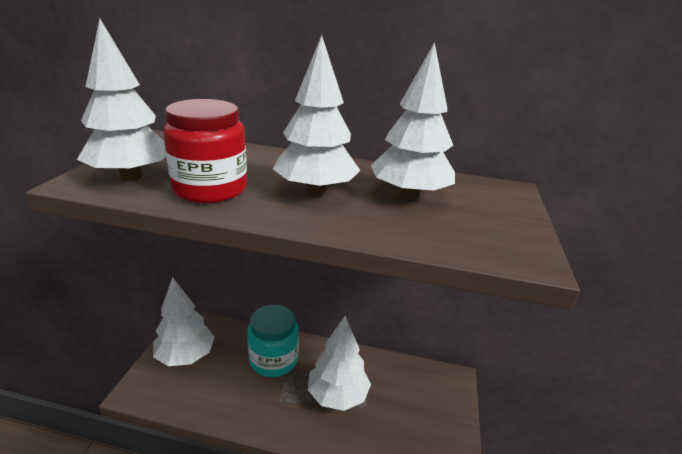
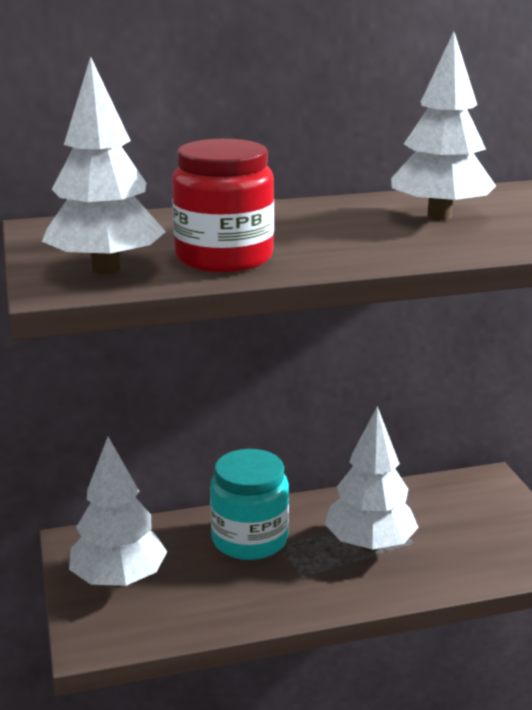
camera: 25 degrees left, 5 degrees down
white tree [273,35,360,196] -> none

